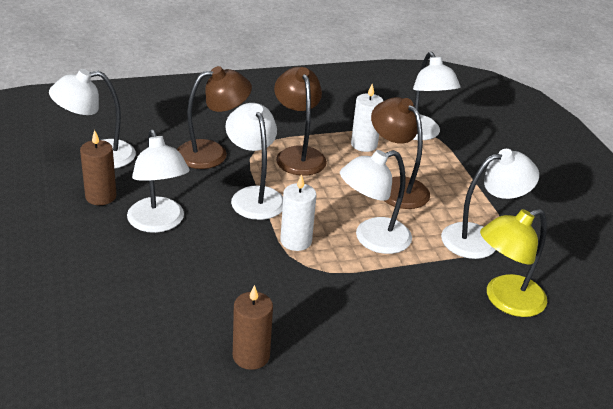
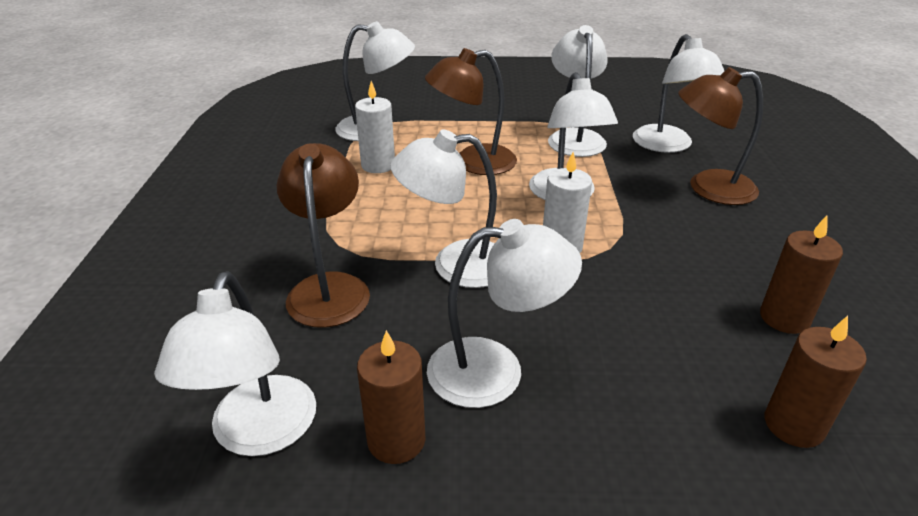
camera: 70 degrees left, 0 degrees up
brown lamp [274,67,327,176] -> brown lamp moved to [678,67,763,205]
yellow lamp [480,209,547,317] -> white lamp [633,34,724,153]
none -> brown candle [765,316,867,448]

